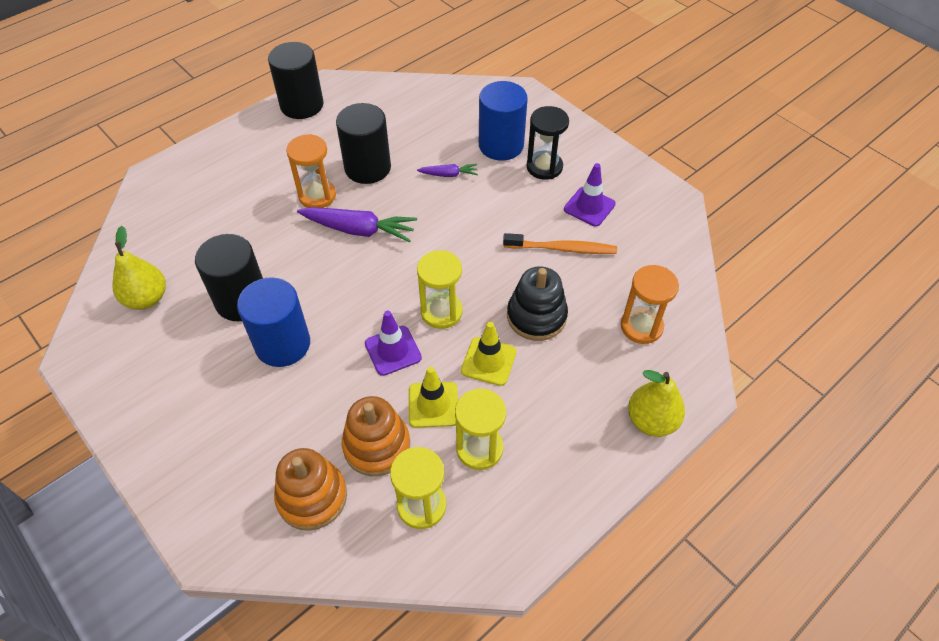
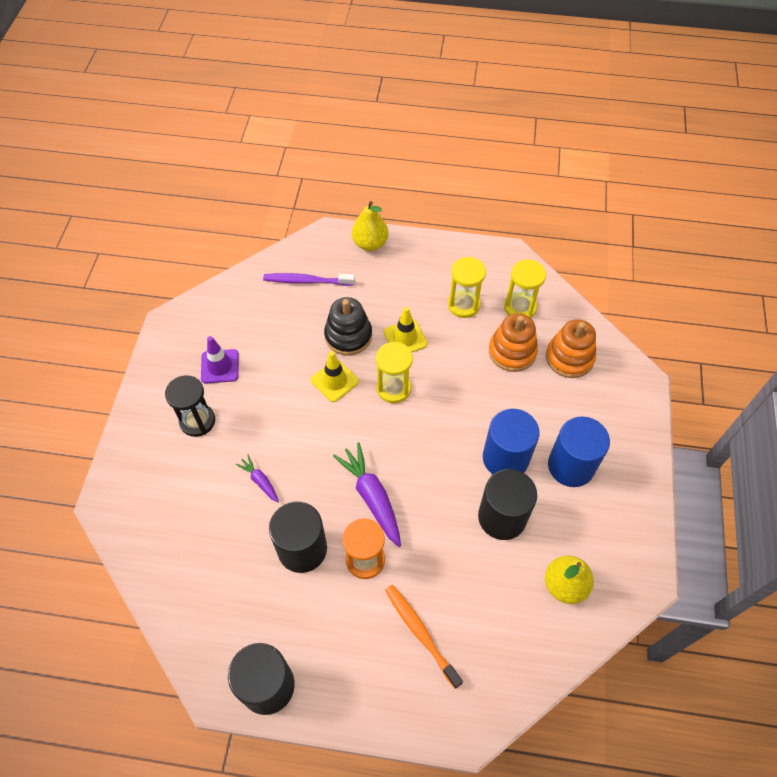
camera: 130 degrees left, 5 degrees up
purple traffic cone [365,310,422,376] -> none
yellow traffic cone [409,366,458,428] -> yellow traffic cone moved to [311,351,359,402]
blue cylinder [479,81,528,161] -> blue cylinder moved to [548,416,610,487]
orange toothbrush [503,233,617,254] -> orange toothbrush moved to [385,585,463,689]
orange hourglass [621,265,679,344] -> purple toothbrush [263,273,355,286]

